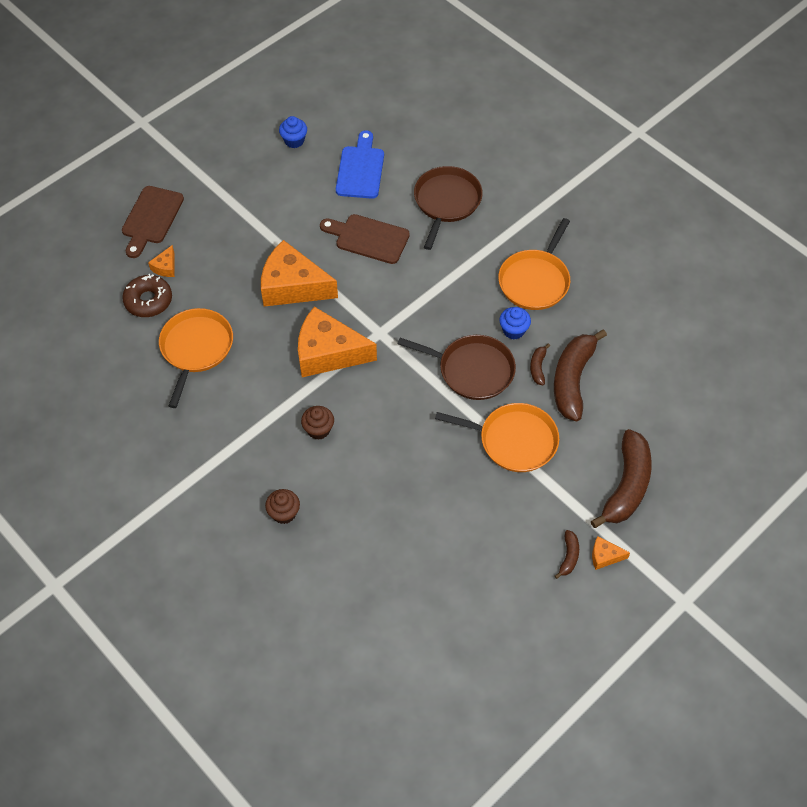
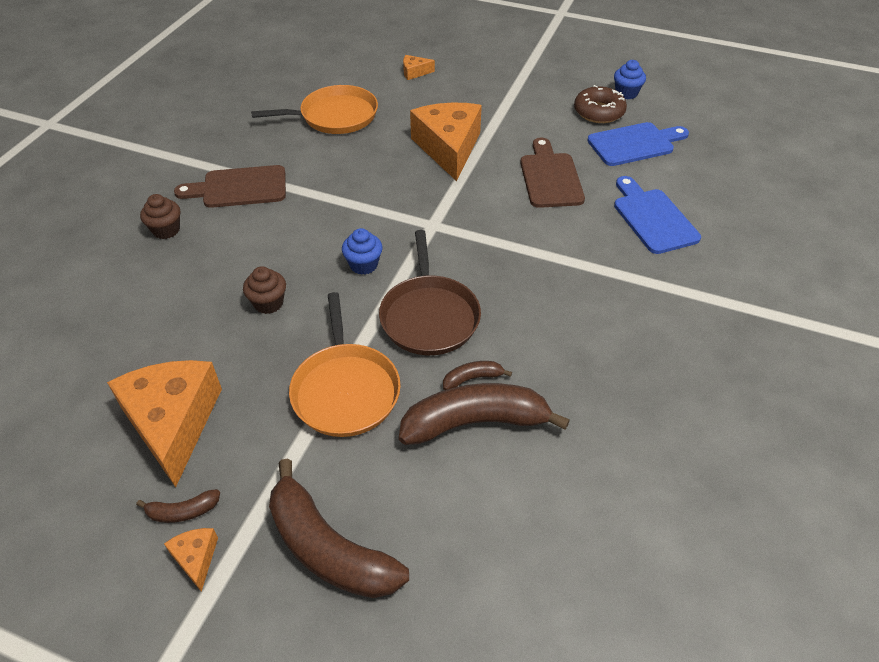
camera: 65 degrees right, 10 degrees down
brown cutting board [122,186,184,258] -> brown cutting board moved to [174,165,286,208]
brown donut [122,274,172,317] -> brown donut moved to [574,85,627,123]
orange cheese [298,306,377,377] -> orange cheese moved to [107,360,222,487]
brown cupcake [301,406,334,440] -> brown cupcake moved to [243,266,286,314]
brown pan [414,166,483,250] -> blue cutting board [614,176,701,254]
orange pan [498,218,570,310] -> none
blue cupcake [499,307,531,339] -> blue cupcake moved to [342,228,383,275]
brown banana [591,429,652,528] -> brown banana turned 45 degrees clockwise [269,459,409,598]

